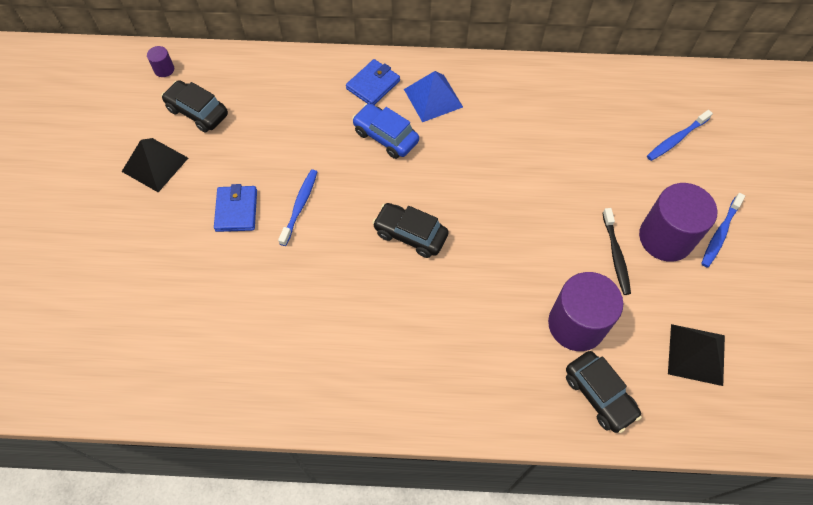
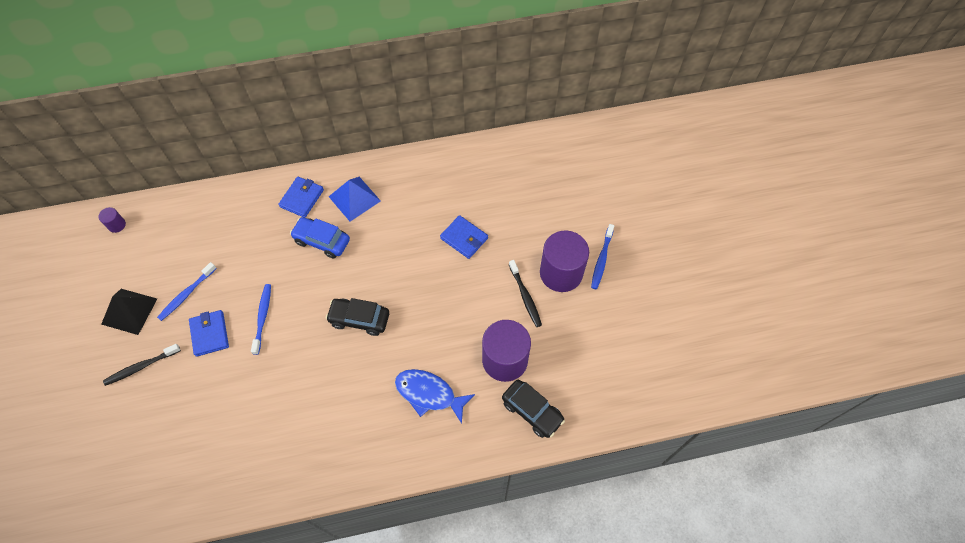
camera: 15 degrees left, 0 degrees up
black car [161,80,228,132] -> none
blue toothbrush [647,110,713,161] -> blue toothbrush moved to [157,262,217,321]
black pyramid [668,324,725,386] -> none
none -> black toothbrush [103,344,181,386]
none -> blue fish [395,369,475,424]
none -> blue wallet [440,215,488,259]

